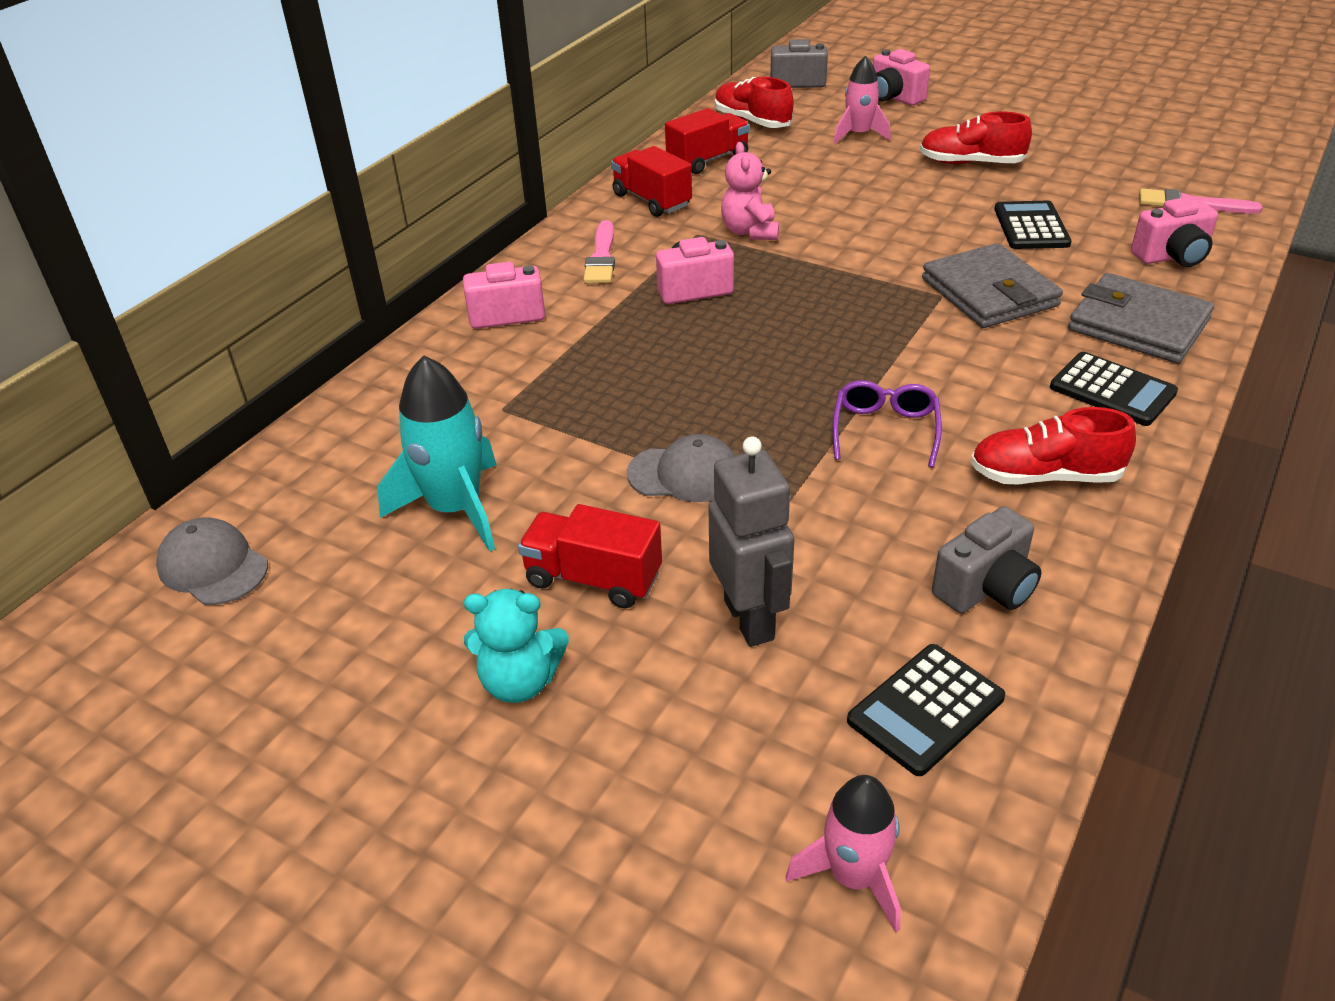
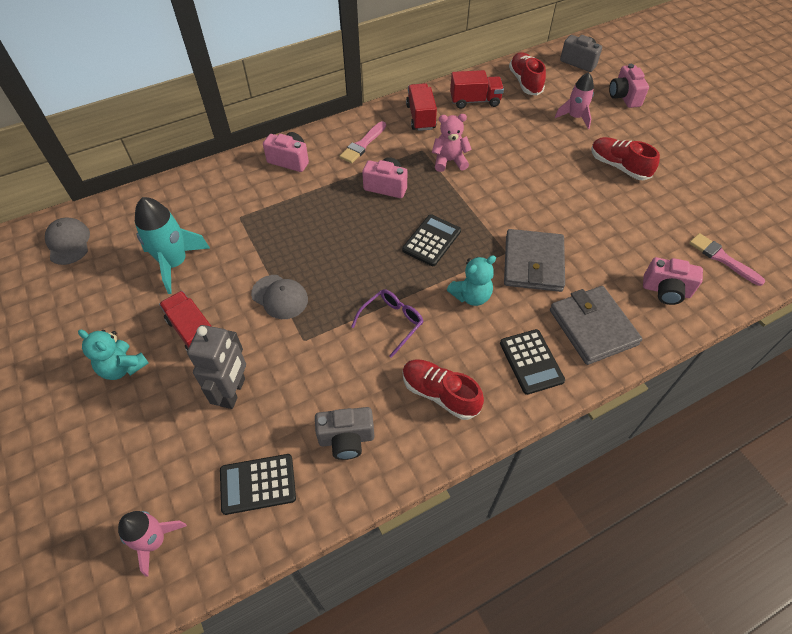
camera: 30 degrees right, 15 degrees up
pink teddy bear [721,142,779,240] -> pink teddy bear turned 60 degrees clockwise [432,114,472,172]
black calculator [994,201,1071,249] -> black calculator moved to [402,214,461,266]
none -> turquoise teddy bear [447,255,496,306]

